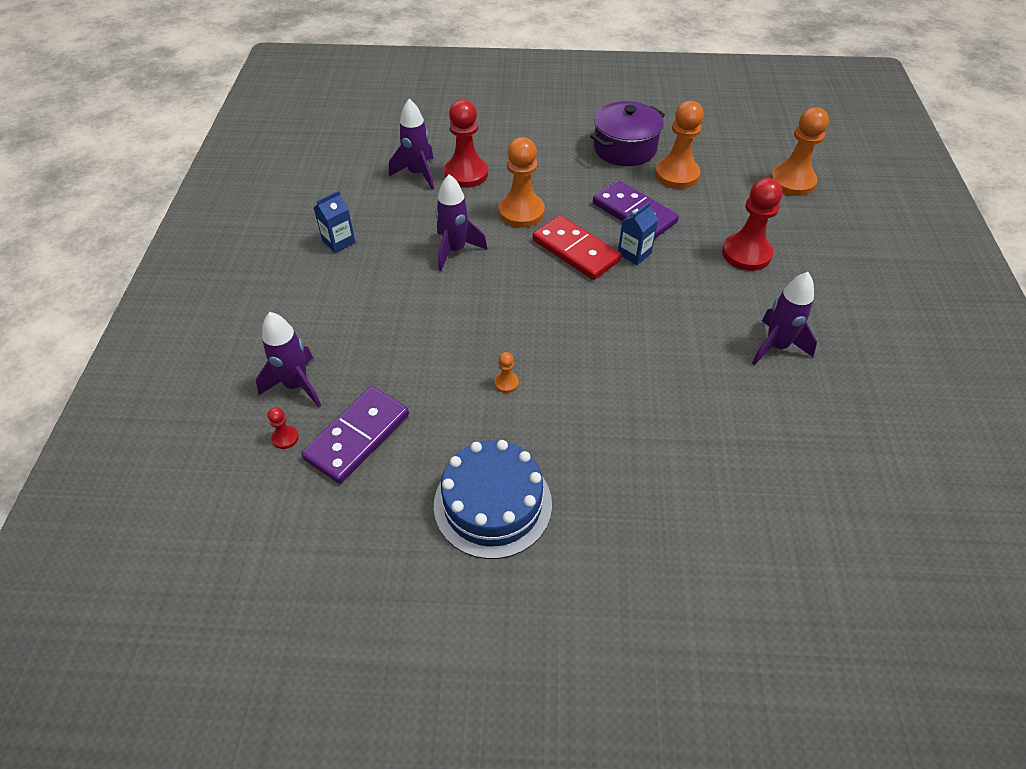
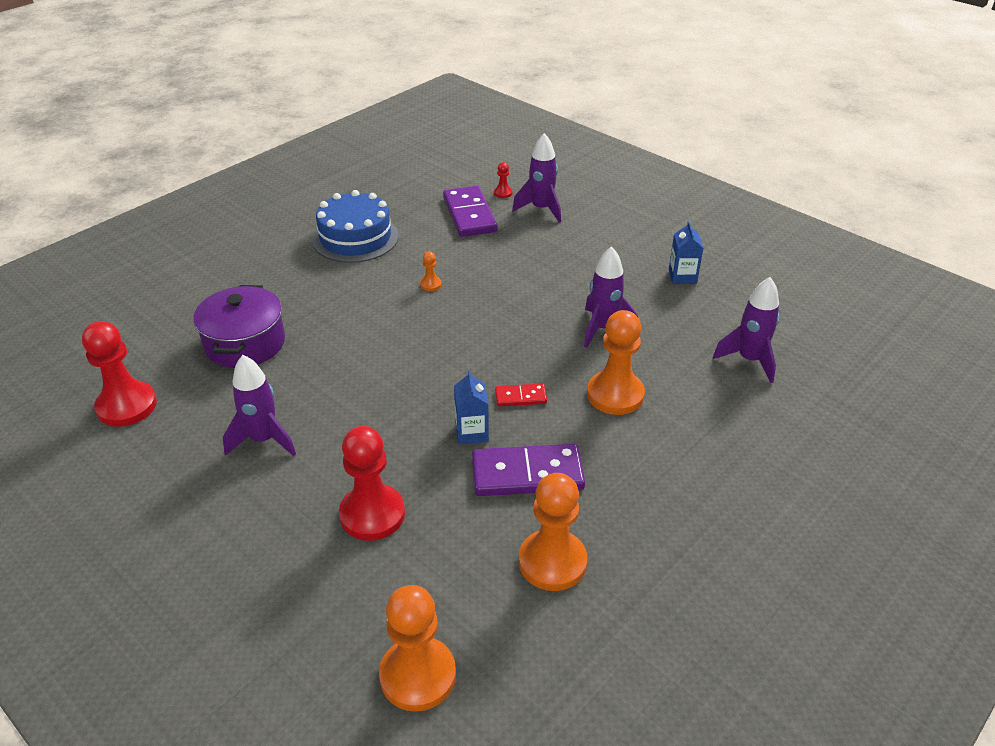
camera: 130 degrees right, 10 degrees down
red pawn [444,100,488,188] -> red pawn moved to [82,321,157,427]
red domino [533,215,621,280] -> red domino [495,384,547,406], size x0.50
purple pot [590,101,665,166] -> purple pot moved to [193,285,285,368]

